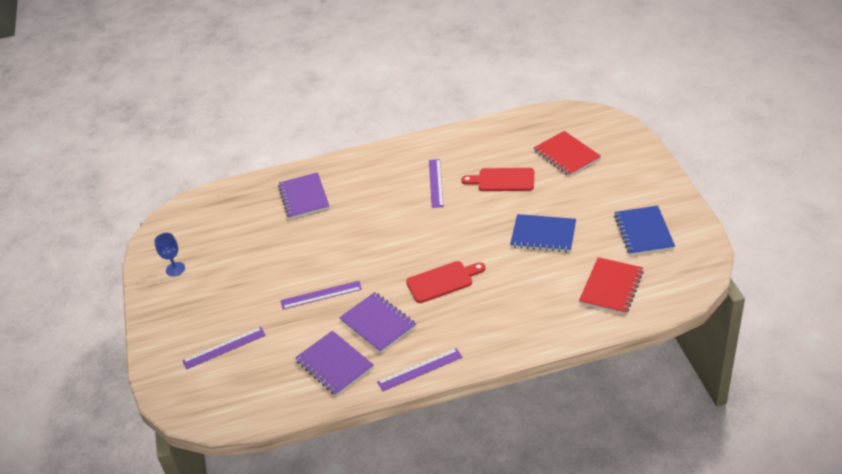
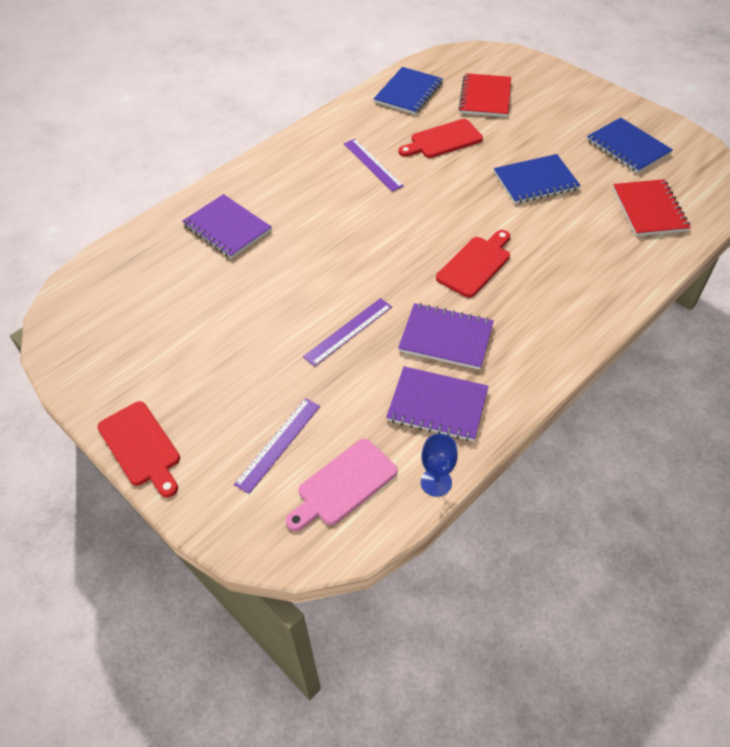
camera: 35 degrees left, 10 degrees up
blue goblet [154,233,185,276] -> blue goblet moved to [421,434,458,497]
purple ruler [377,348,463,392] -> none
red notebook [534,131,601,176] -> red notebook turned 75 degrees clockwise [459,73,511,117]
none -> red cutting board [98,401,180,498]
none -> pink cutting board [286,439,398,531]
none -> blue notebook [374,67,443,115]

